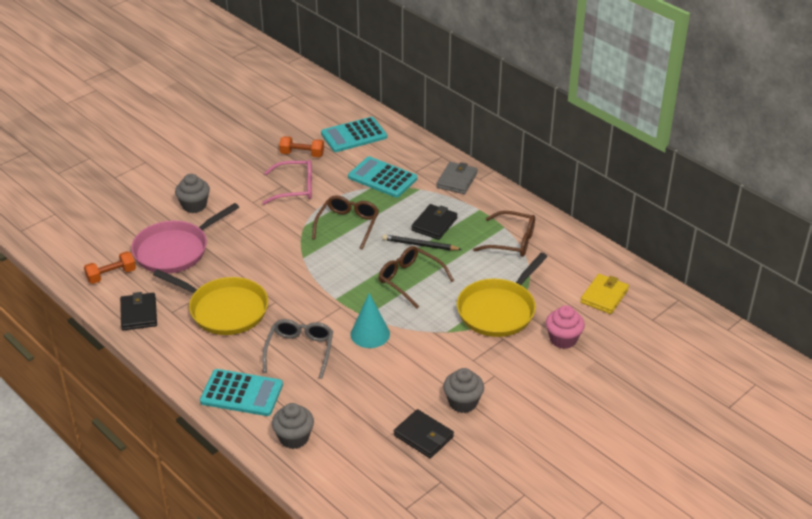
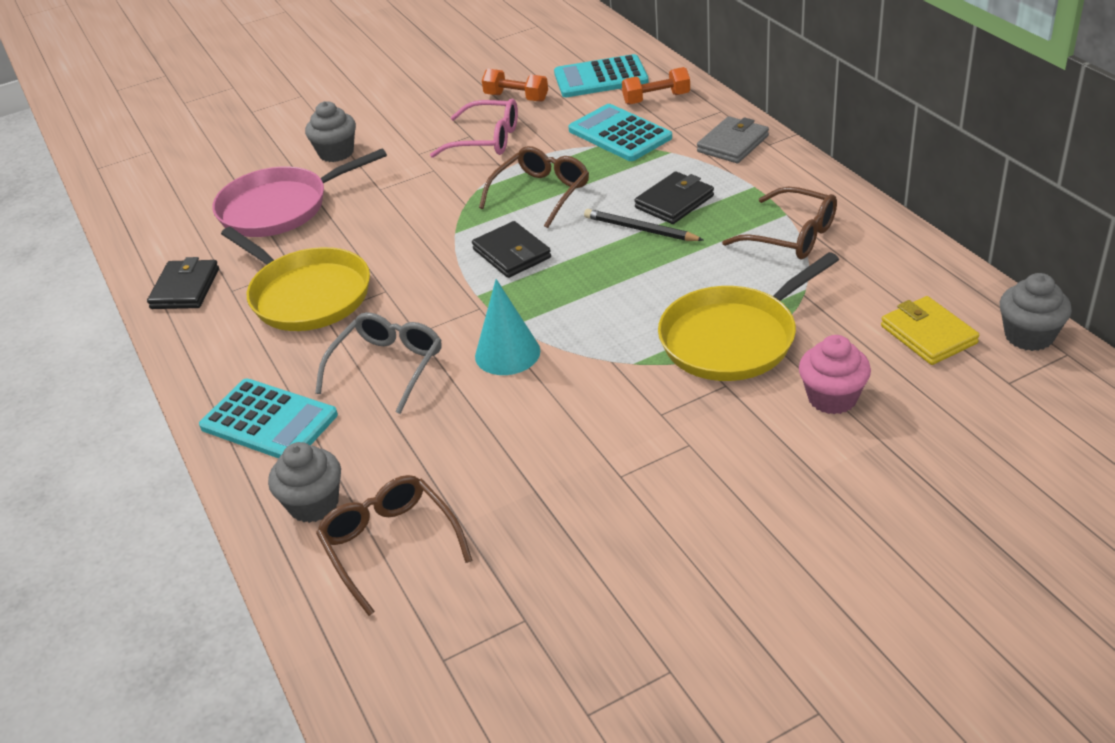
camera: 20 degrees right, 0 degrees up
orange dumbbell [84,251,136,284] -> orange dumbbell moved to [622,67,690,105]
brown glasses [378,246,454,309] -> brown glasses moved to [316,475,473,616]
black wallet [394,409,454,458] -> black wallet moved to [472,221,551,278]
grey cupcake [443,368,484,413] -> grey cupcake moved to [1000,273,1072,351]
yellow wallet [580,274,629,314] -> yellow wallet turned 75 degrees counterclockwise [881,296,979,365]

